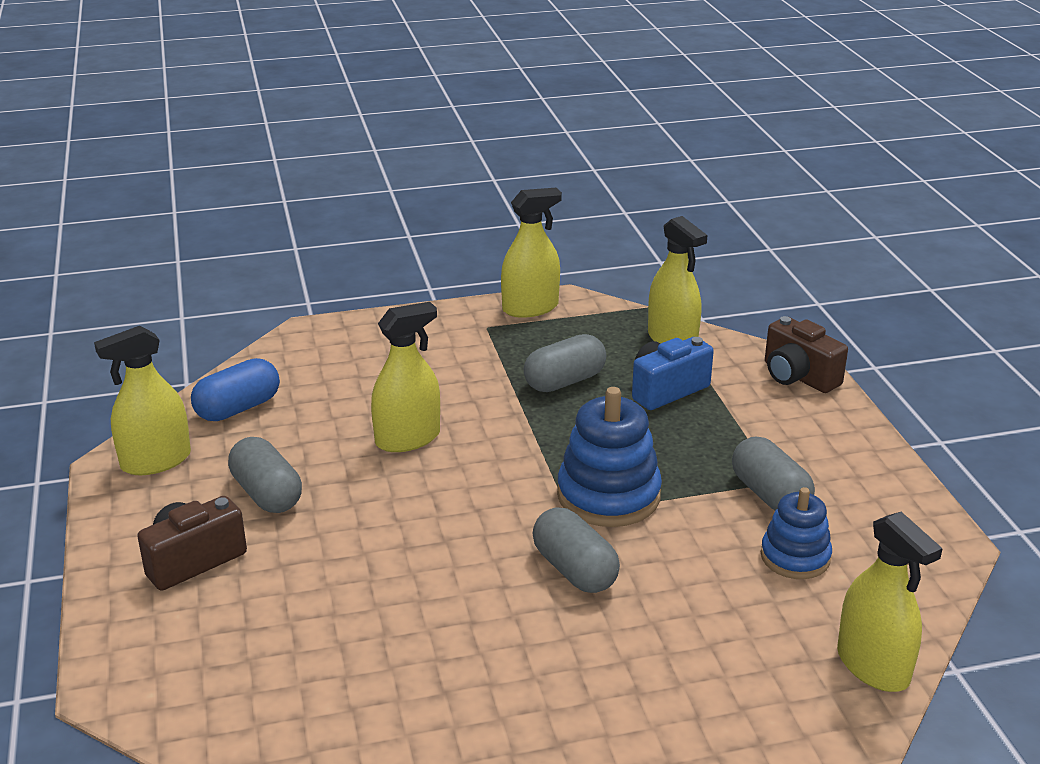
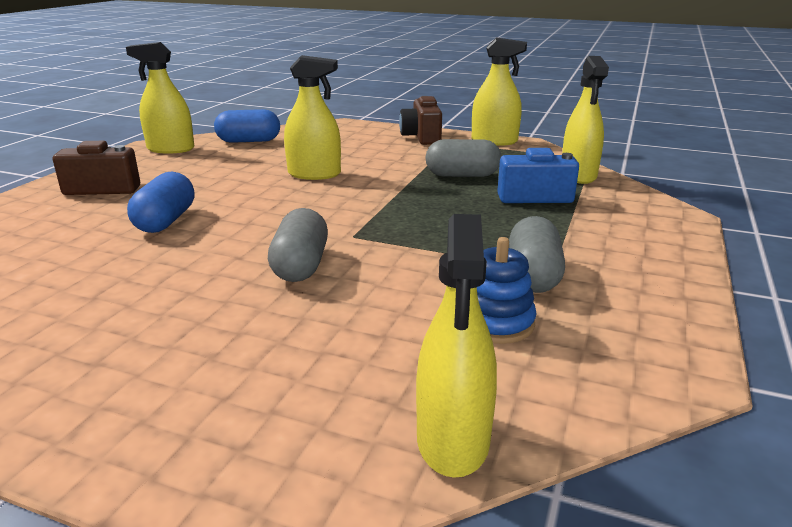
camera: 35 degrees right, 5 degrees down
grey capsule [228,437,302,513] -> none
blue stacking toy [557,387,662,527] -> none
brown camera [765,316,848,393] -> brown camera moved to [399,96,442,145]
none -> blue capsule [127,172,194,233]

